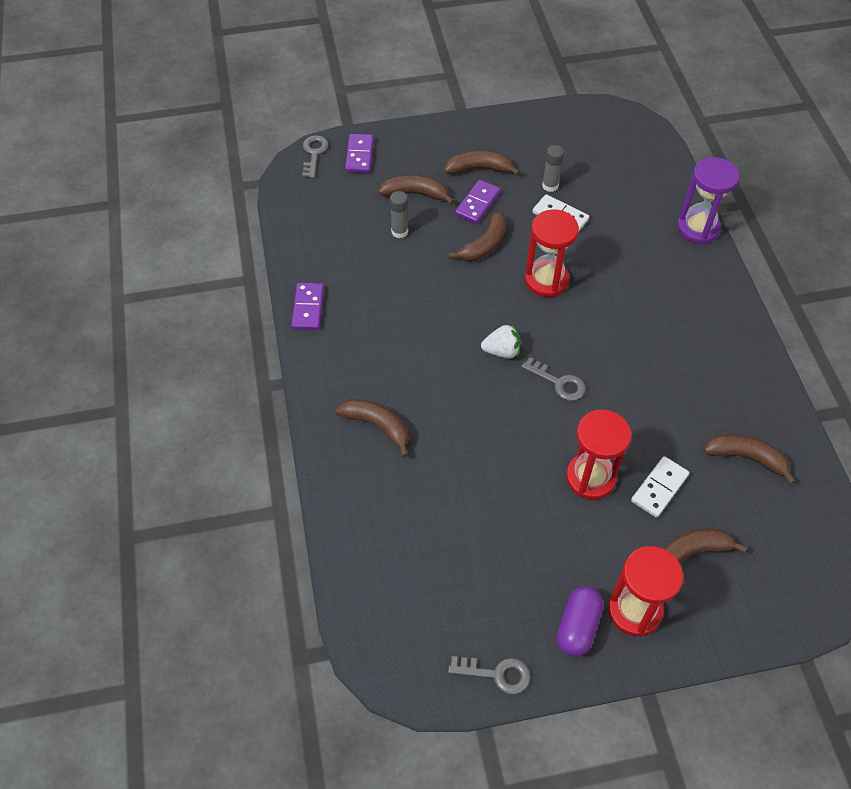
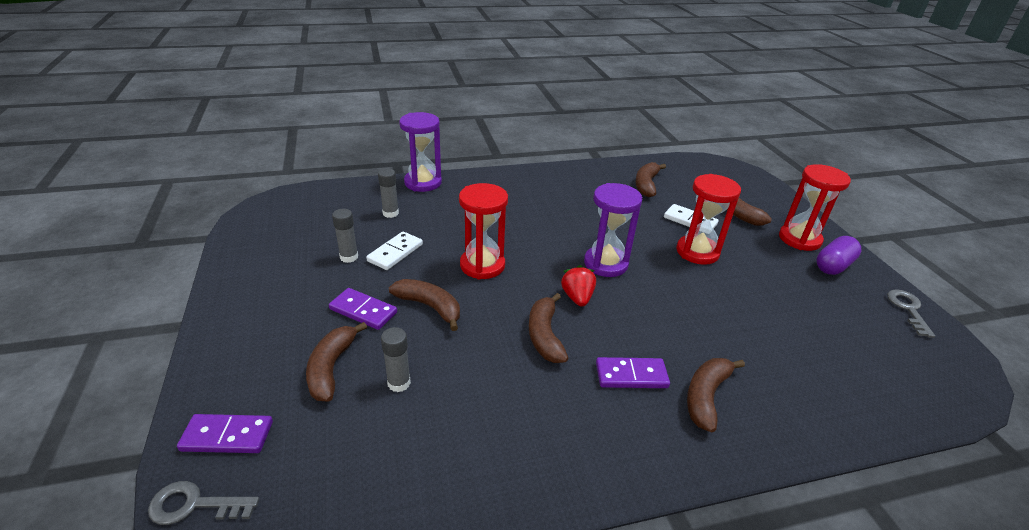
camera: 95 degrees left, 20 degrees down
purple domino [291,283,324,330] -> purple domino moved to [596,357,670,388]
brown banana [444,151,520,175] -> brown banana moved to [529,293,568,363]
white strawberry [481,324,521,359] -> red strawberry [561,265,596,307]
grey key [522,357,586,401] -> purple hourglass [584,183,642,277]
purple capsule [557,586,603,657] -> purple capsule turned 60 degrees counterclockwise [816,236,862,275]
none -> grey glue stick [378,168,399,218]

